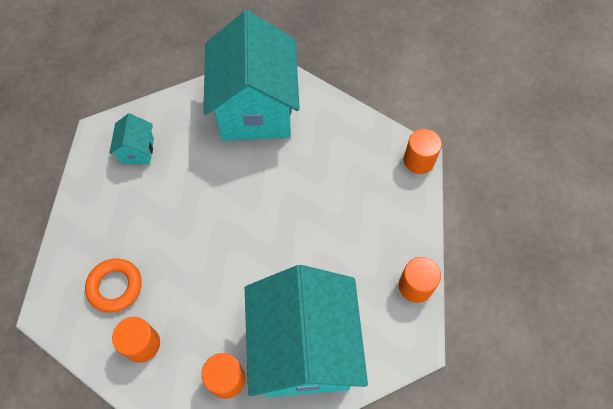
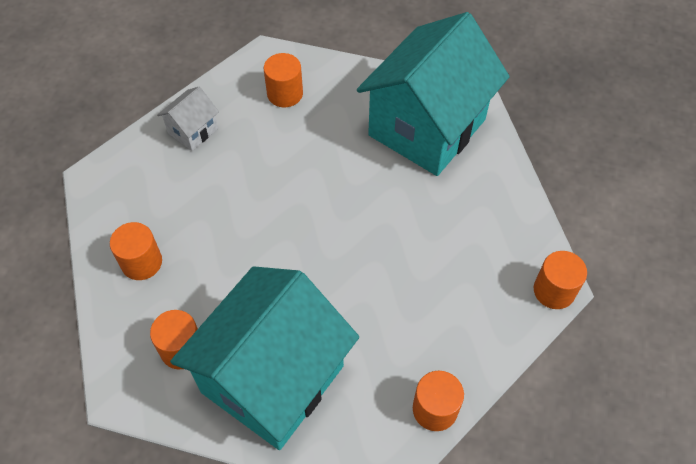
camera: 40 degrees right, 5 degrees down
orange ring [85,258,142,313] -> none
turquoise house [109,113,154,164] -> orange cylinder [264,53,303,107]
none -> white house [157,87,219,151]

